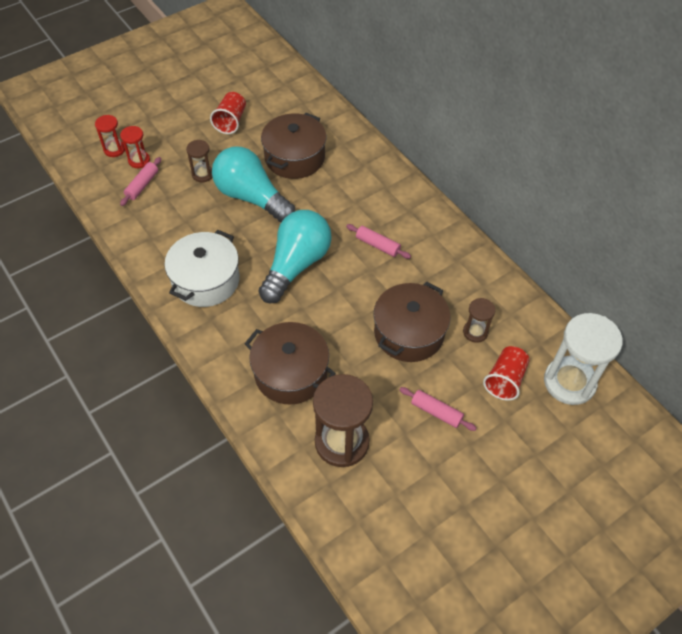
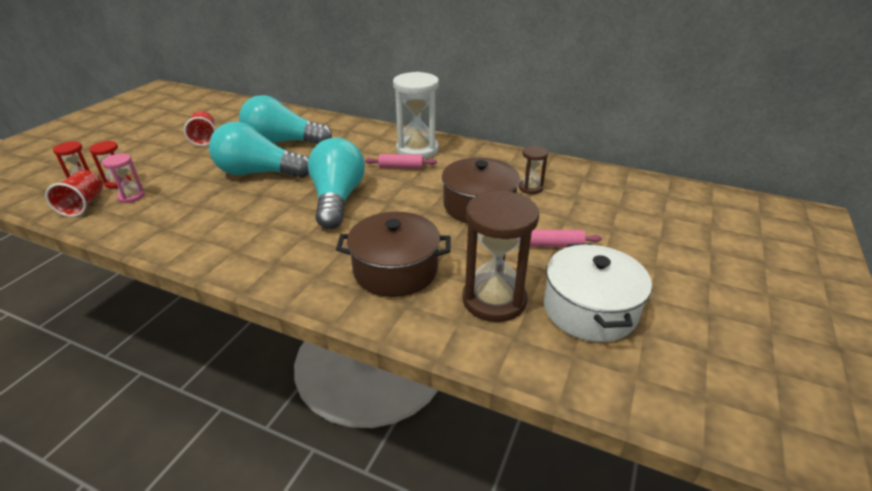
camera: 30 degrees left, 20 degrees down
pink rolling pin [120,157,161,206] -> pink hourglass [102,153,145,203]
white pot [164,230,240,307] -> white pot moved to [544,243,652,342]
brown hourglass [186,140,213,183] -> none
brown pot [261,113,326,179] -> turquoise light bulb [239,95,332,144]
red cup [483,346,530,401] -> red cup moved to [45,170,103,217]
white hourglass [544,313,623,405] -> white hourglass moved to [393,72,439,159]

